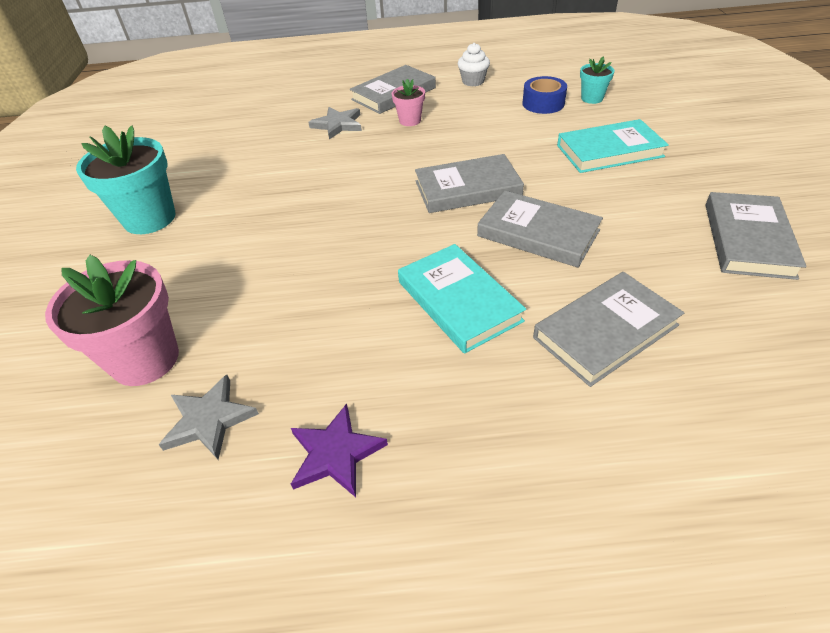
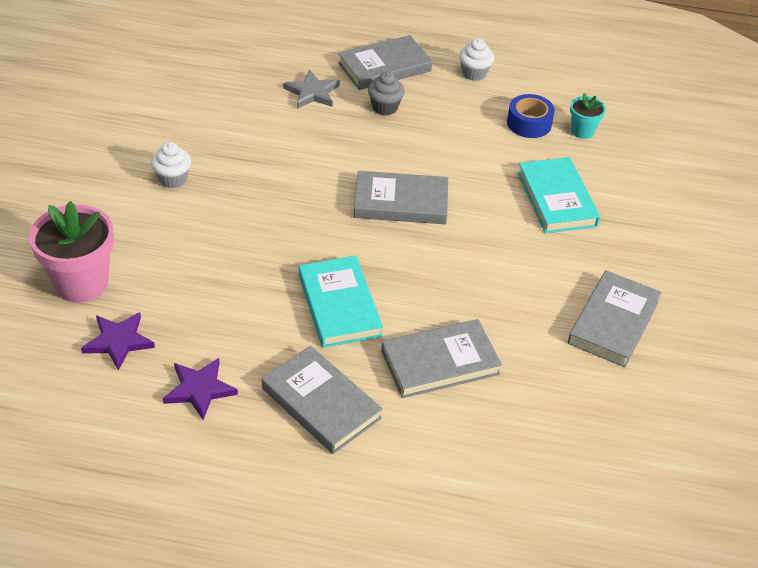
camera: 10 degrees right, 0 degrees up
turquoise flower pot [76,125,176,234] -> none
grey star [159,375,259,460] -> purple star [81,312,155,371]
pink flower pot [392,79,425,126] -> grey cupcake [368,72,405,115]
grey book [477,190,603,268] -> grey book moved to [262,346,383,454]
turquoise book [557,119,669,173] -> turquoise book turned 75 degrees clockwise [518,157,600,233]
none -> white cupcake [151,142,191,188]

